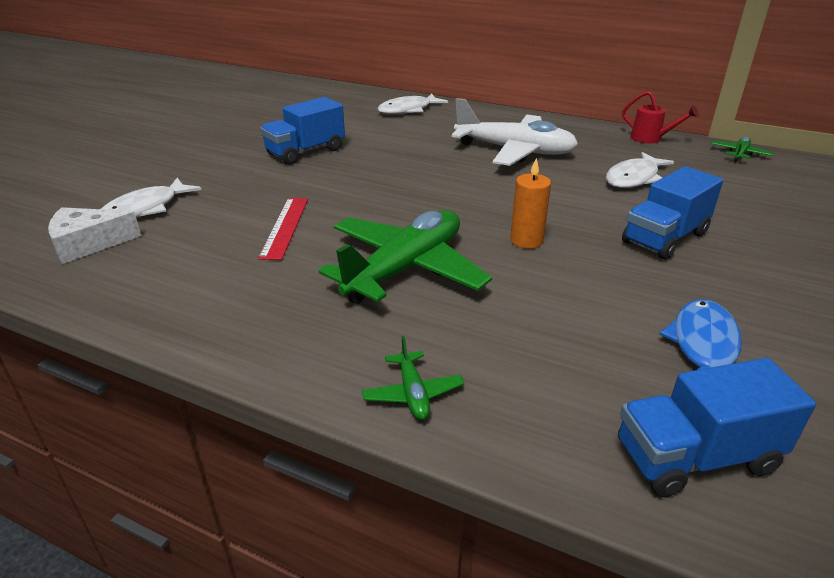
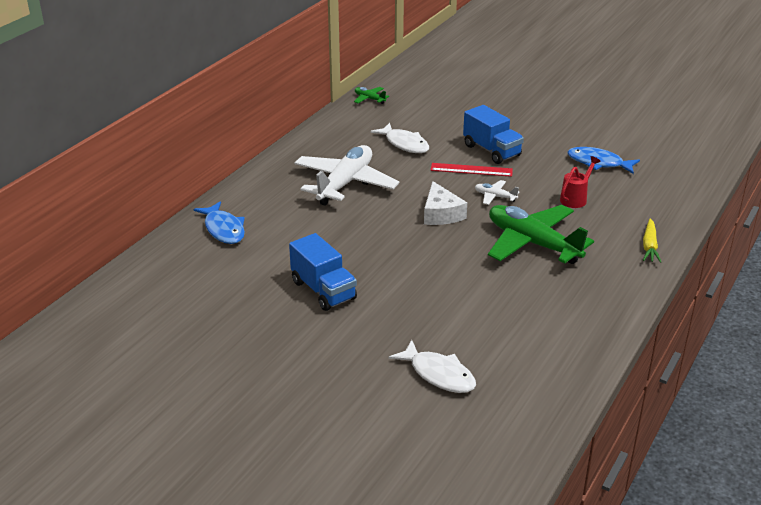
camera: 85 degrees left, 0 degrees up
white cheese [48,207,141,264] -> white cheese moved to [424,181,467,225]
red ruler [258,198,308,260] -> red ruler moved to [430,163,513,177]
green plane [362,336,464,420] -> yellow carrot [643,219,661,263]
white fish [377,94,448,115] -> blue fish [193,201,245,244]
orange candle [510,158,551,249] -> white plane [475,180,519,205]
blue truck [618,358,816,497] -> none
red watering can [622,91,699,144] -> red watering can moved to [560,156,600,208]

